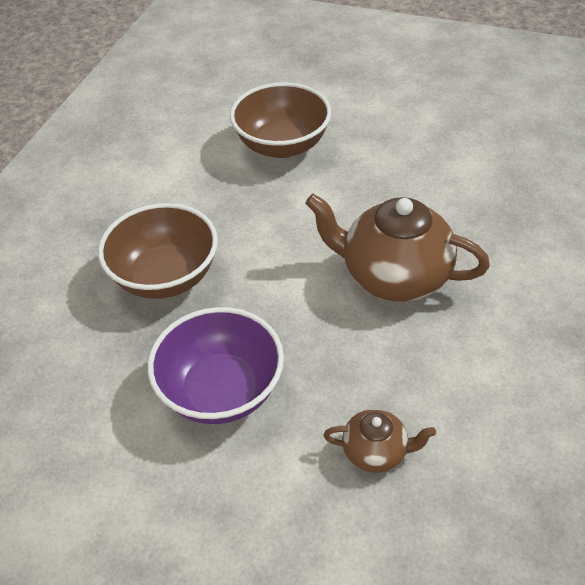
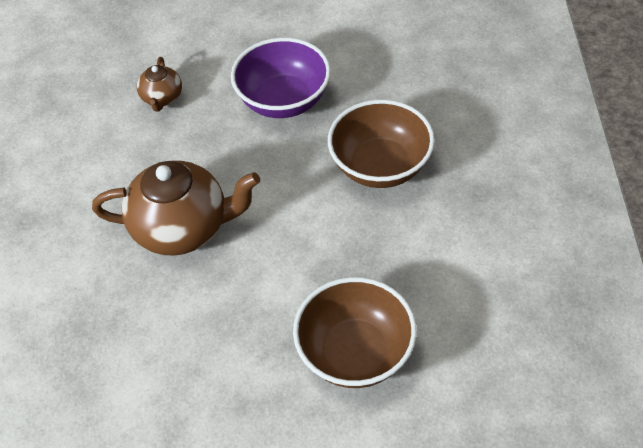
camera: 160 degrees right, 5 degrees up
brown teapot [323,409,436,473] -> brown teapot turned 75 degrees counterclockwise [137,57,182,112]

